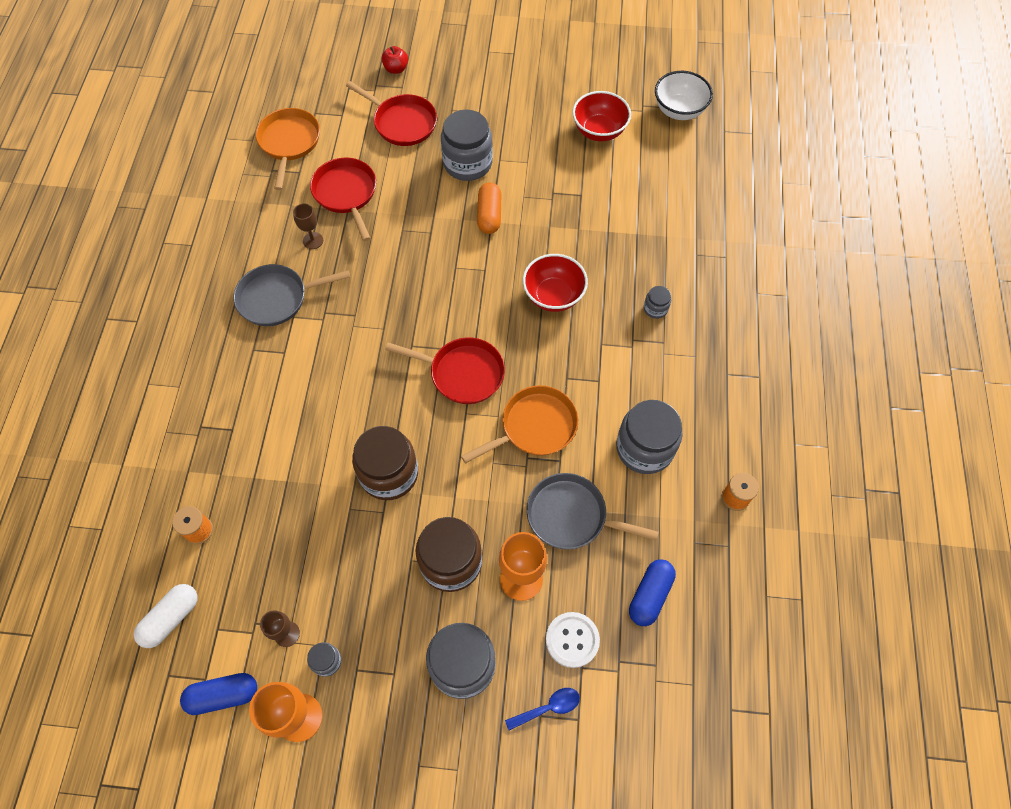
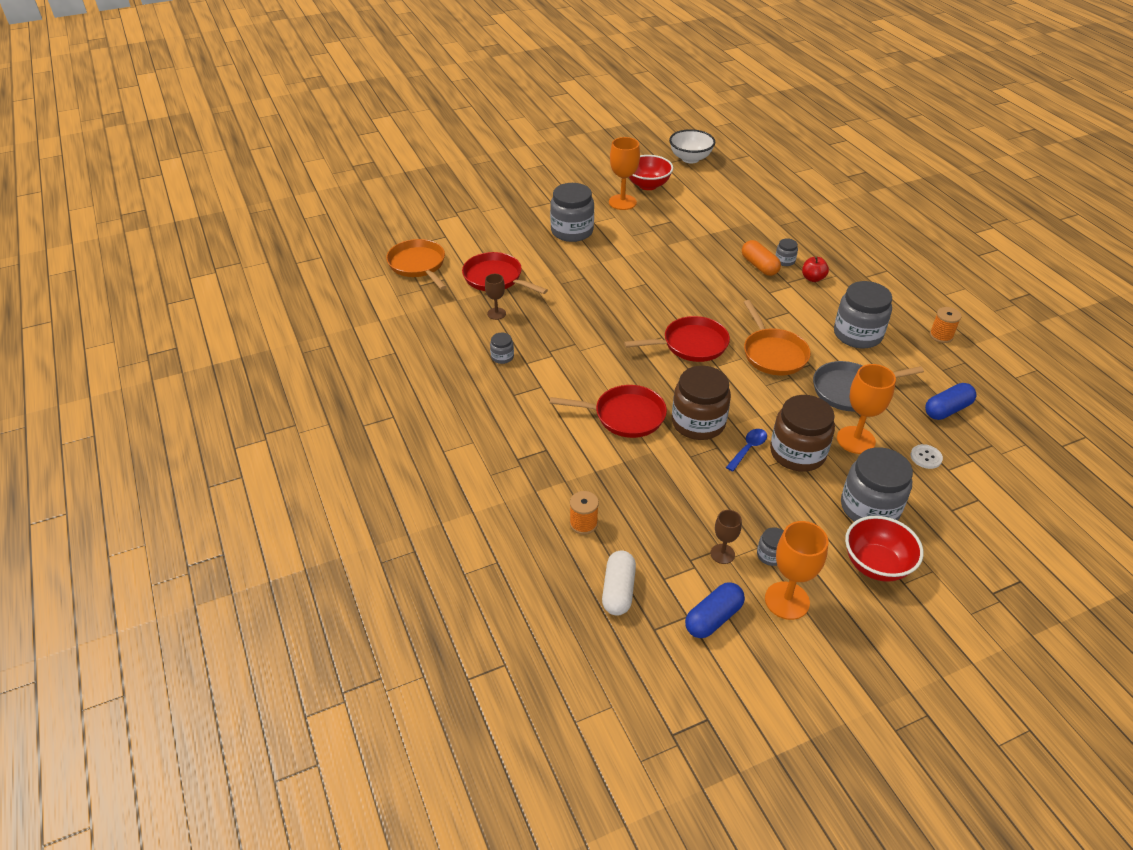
camera: 30 degrees left, 20 degrees down
grey pan [233,264,350,326] -> grey jar [490,333,514,364]
red pan [346,81,437,146] -> red pan moved to [550,385,667,438]
red apple [382,46,408,74] -> red apple moved to [802,256,829,282]
orange pan [461,385,578,464] -> orange pan turned 135 degrees clockwise [744,300,811,375]
orange capsule [477,182,501,234] -> orange capsule moved to [742,240,781,276]
blue spoon [505,688,580,730] -> blue spoon moved to [726,429,767,472]
red bowl [523,254,588,312] -> red bowl moved to [845,516,924,582]
white button [546,612,600,668] -> white button [911,444,943,469], size x0.65
blue capsule [629,559,676,626] -> blue capsule turned 60 degrees clockwise [925,383,977,420]
none -> orange goblet [609,137,640,210]

